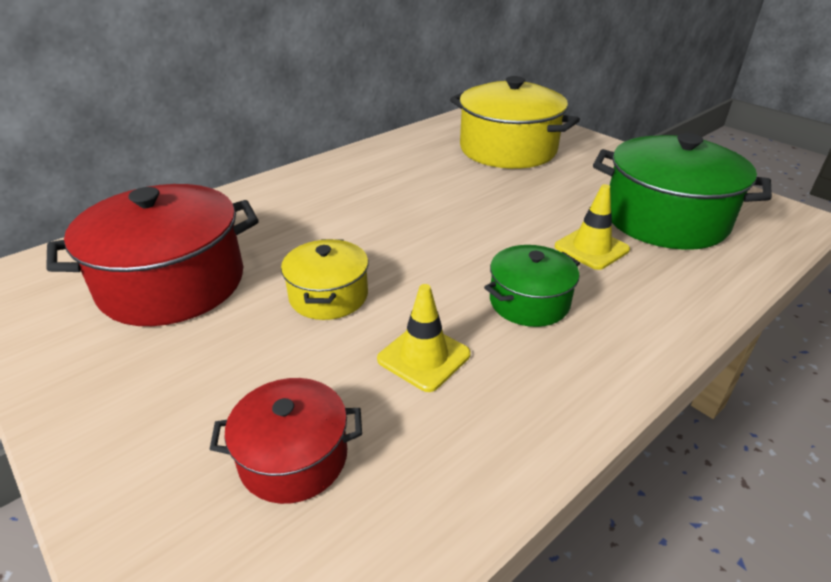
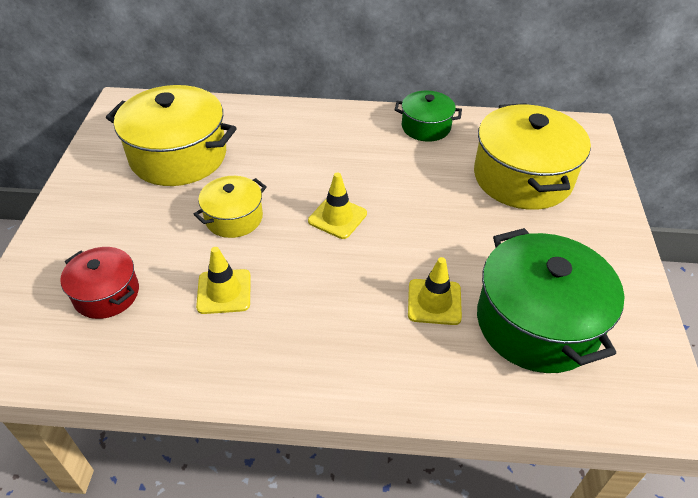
camera: 45 degrees right, 10 degrees up
red pot [46,184,259,326] -> yellow pot [106,85,237,186]
green pot [484,245,580,327] -> green pot moved to [395,91,462,142]
none -> yellow traffic cone [308,172,367,239]

